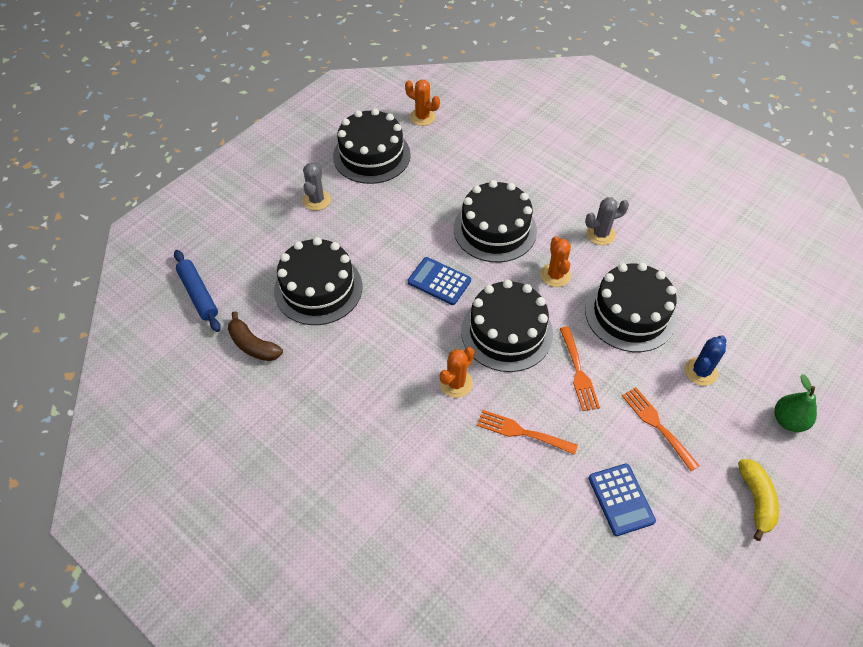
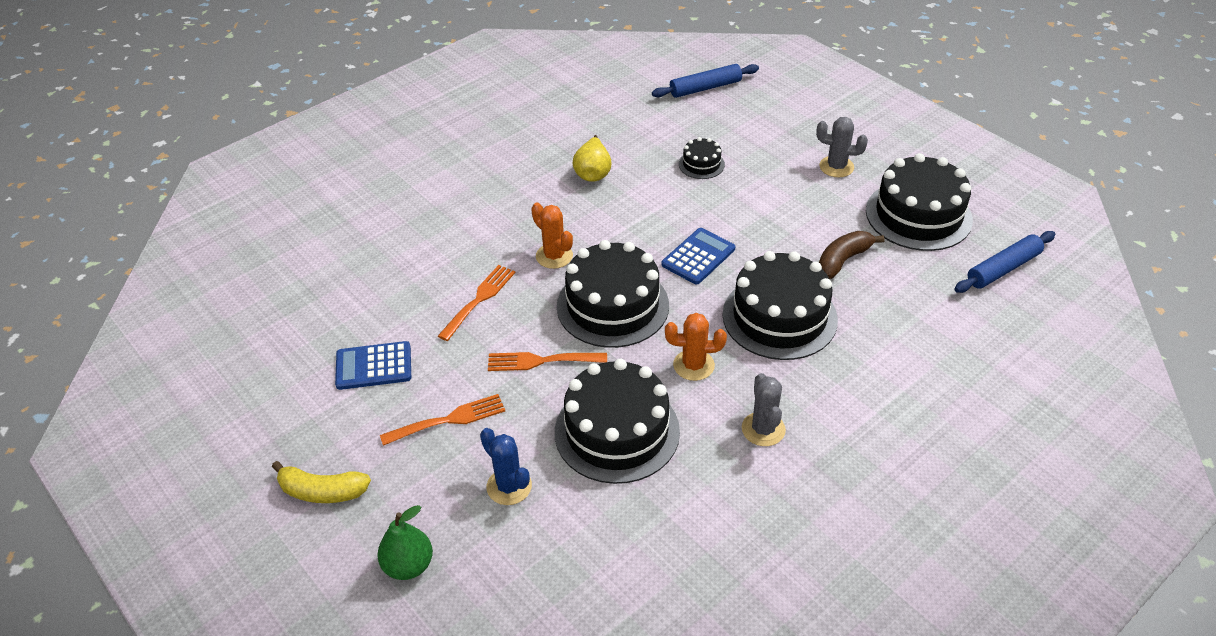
camera: 100 degrees right, 10 degrees down
brown banana [228,311,283,361] -> brown banana moved to [819,231,885,279]
black cake [274,237,362,325] -> black cake [679,137,725,179], size x0.47
orange cactus [405,79,440,126] -> blue rolling pin [955,231,1056,293]
none -> yellow pear [573,135,612,182]

